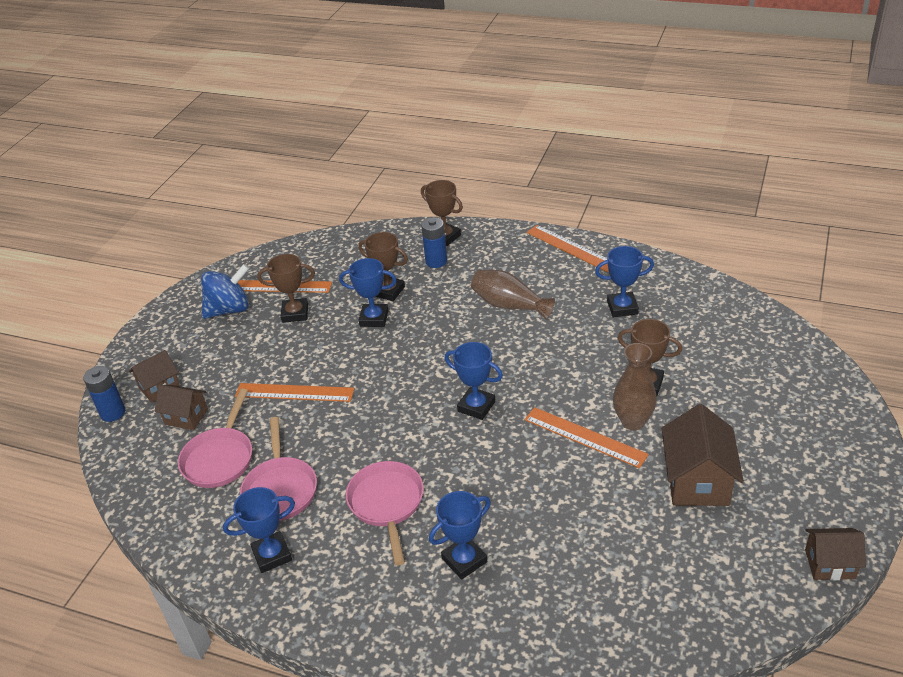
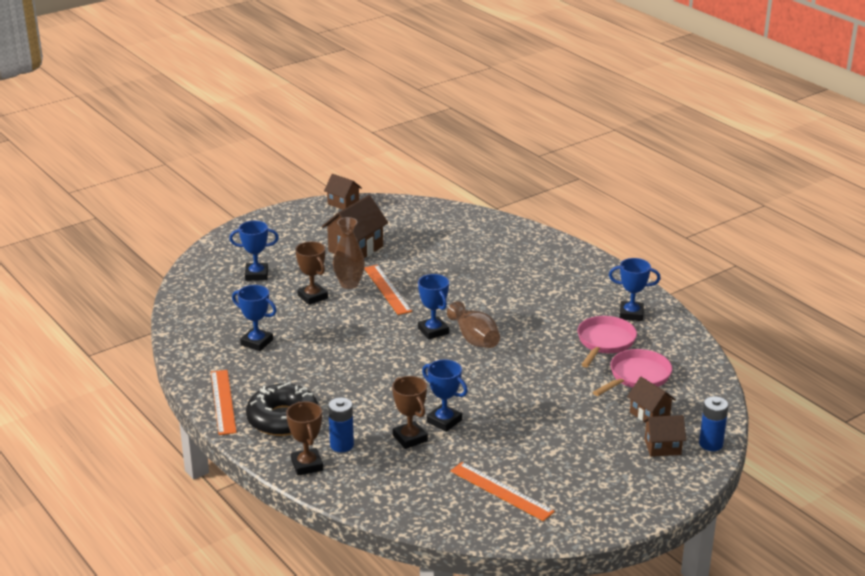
camera: 150 degrees left, 10 degrees down
blue spinning top [201,264,249,319] -> none
orange ruler [235,383,354,402] -> none
brown trophy [258,254,315,323] -> none
pink pan [346,461,424,566] -> none
blue trophy [429,491,491,580] -> blue trophy moved to [229,221,279,281]
brown vase [471,270,555,320] -> brown vase moved to [447,301,500,348]
none -> black donut [246,382,318,436]

